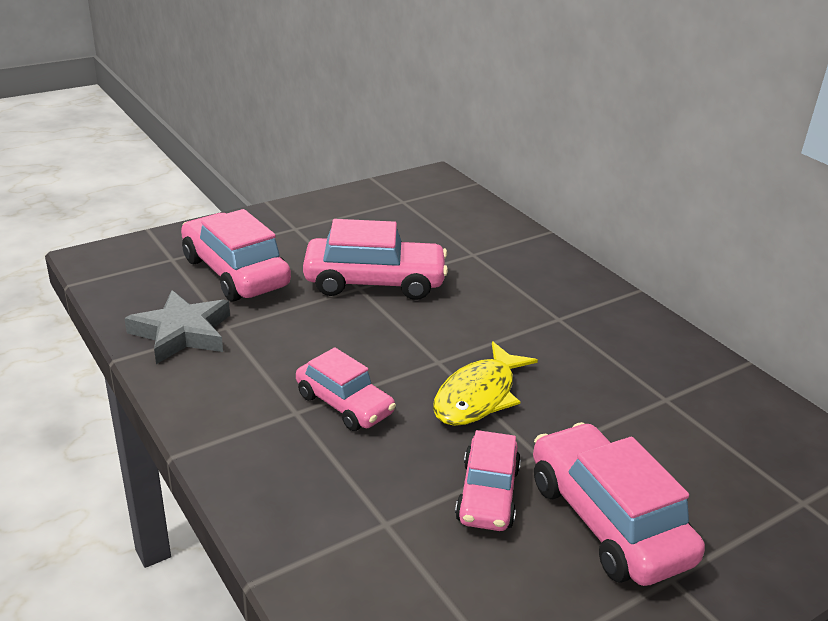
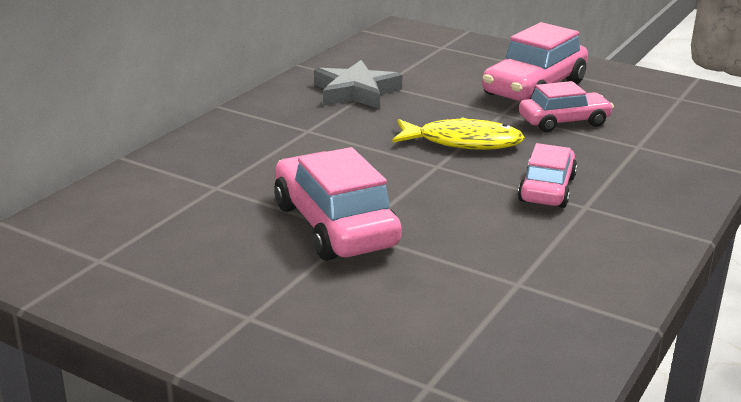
camera: 115 degrees left, 5 degrees down
grey star [124,290,230,364] -> grey star moved to [314,60,402,109]
pink car [181,209,291,302] -> none

